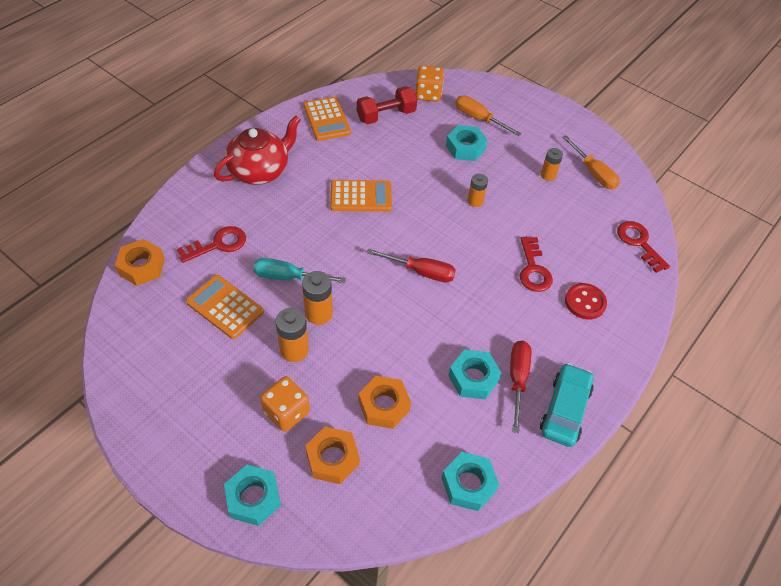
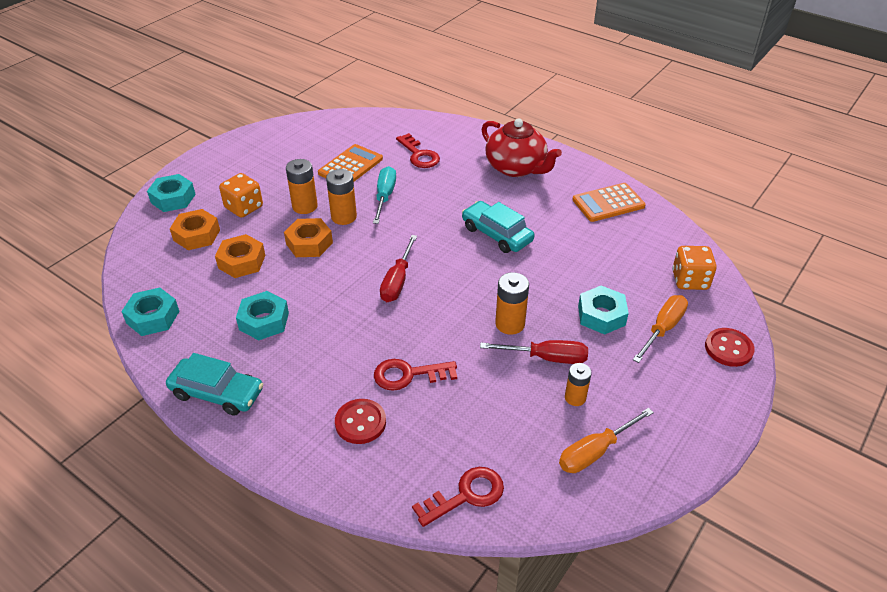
camera: 90 degrees right, 10 degrees down
orange nut [115,239,165,286] -> orange nut moved to [284,218,333,257]
orange calculator [330,180,392,212] -> turquoise car [462,201,535,253]
red dumbbell [357,86,417,124] -> none
orange battery [468,174,488,207] -> orange battery [495,272,529,335], size x1.50
red screwdriver [510,341,531,433] -> red screwdriver moved to [480,340,588,364]
none -> red button [705,328,755,367]

